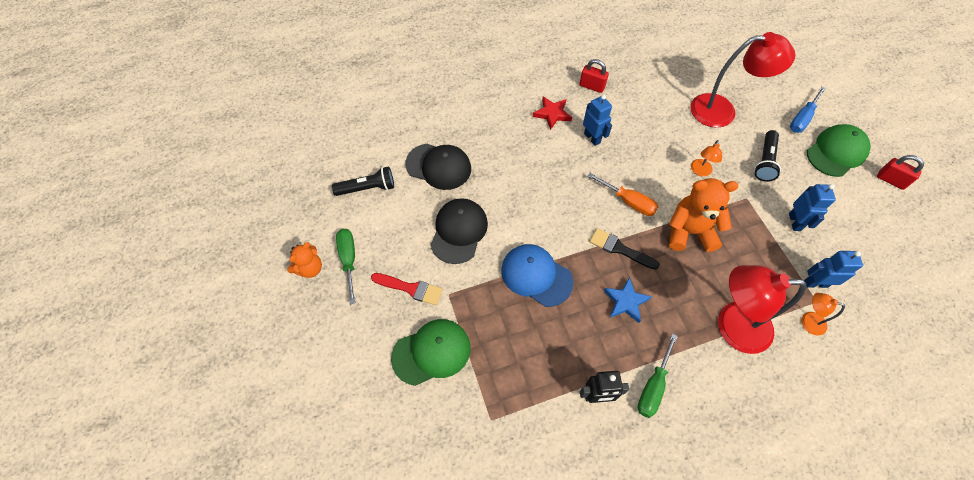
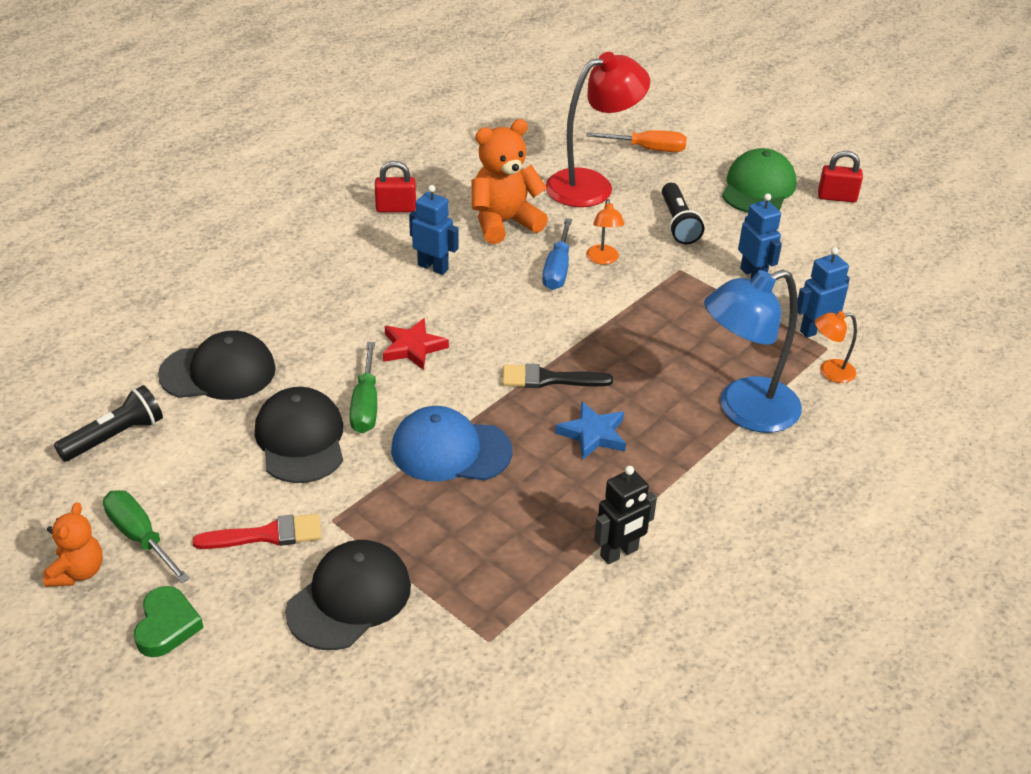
camera: 30 degrees left, 20 degrees down
green cap [391,319,470,386] -> black cap [285,540,411,650]
red star [533,97,572,130] -> red star moved to [383,318,449,370]
orange screwdriver [588,173,658,216] -> orange screwdriver moved to [586,130,687,152]
green screwdriver [638,334,678,418] -> green screwdriver moved to [349,342,377,433]
orange teddy bear [669,178,739,252] -> orange teddy bear moved to [472,119,548,244]
red lamp [718,265,806,354] -> blue lamp [704,269,802,433]
blue screwdriver [790,86,826,133] -> blue screwdriver moved to [542,218,572,290]
none -> green heart [134,586,204,657]

